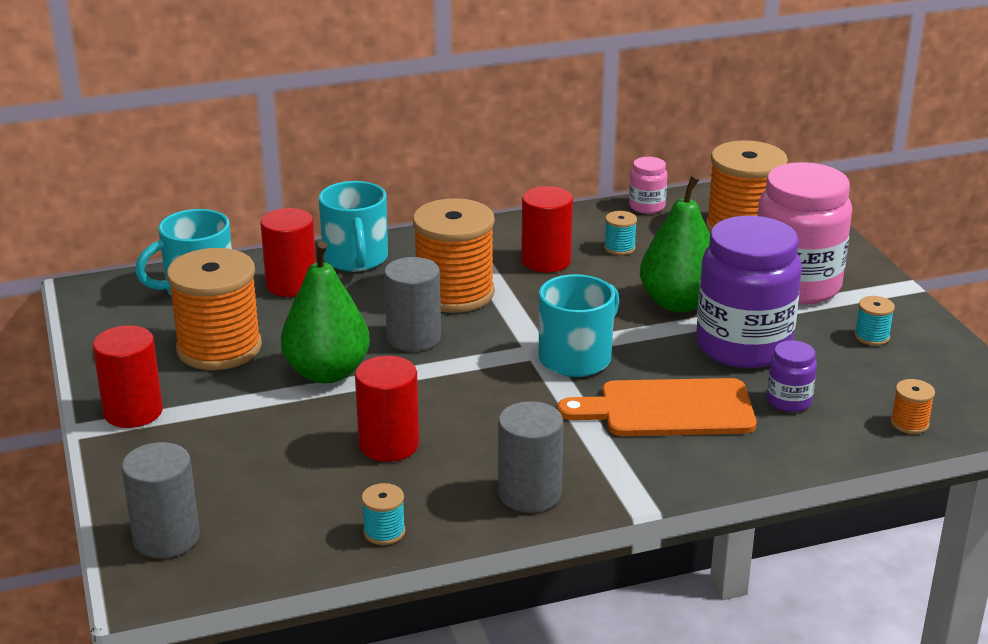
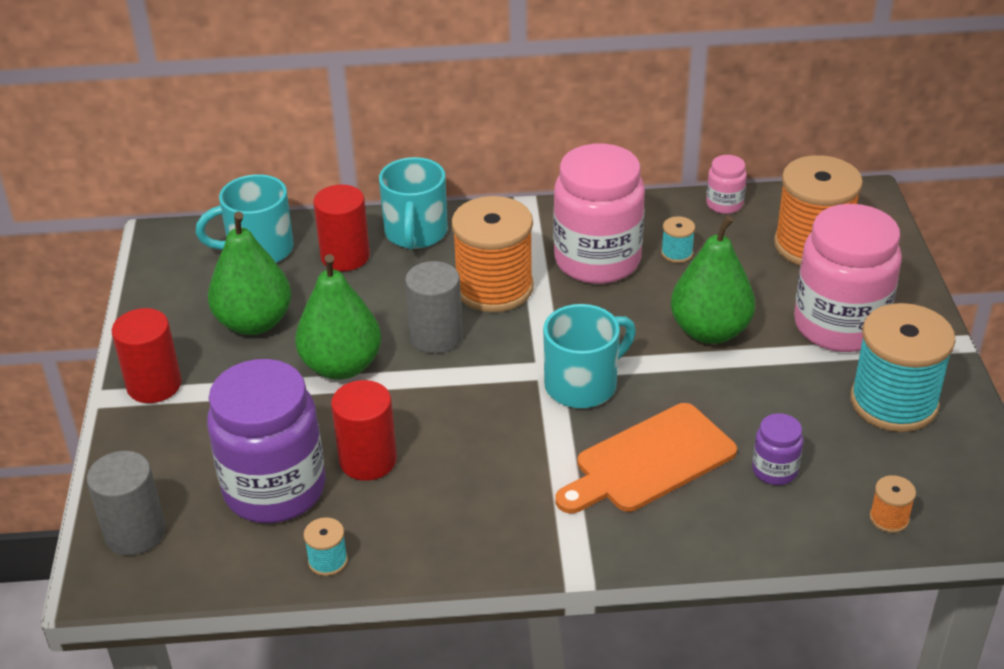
camera: 15 degrees right, 10 degrees up
orange spool [167,248,262,370] -> green pear [208,211,291,335]
grey cylinder [498,401,564,513] -> none
red cylinder [521,186,573,273] -> pink jar [553,144,645,284]
orange cutting board [557,378,757,436] -> orange cutting board turned 45 degrees counterclockwise [555,403,737,513]
purple jar [696,216,802,368] -> purple jar moved to [207,359,326,523]
turquoise spool [855,296,895,346] -> turquoise spool [850,303,955,432], size x2.41

